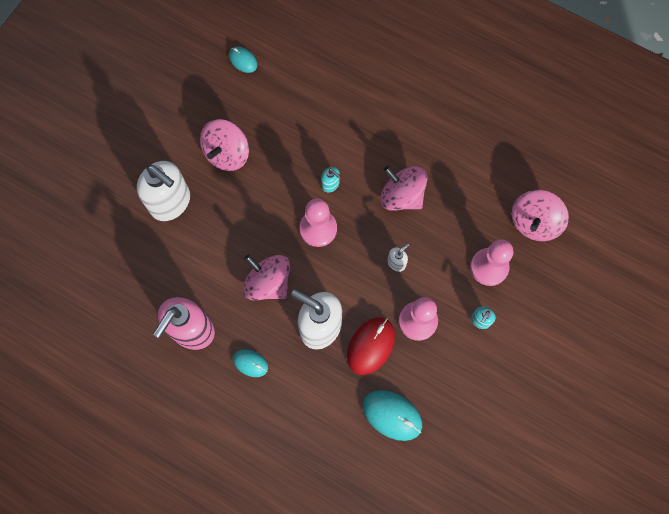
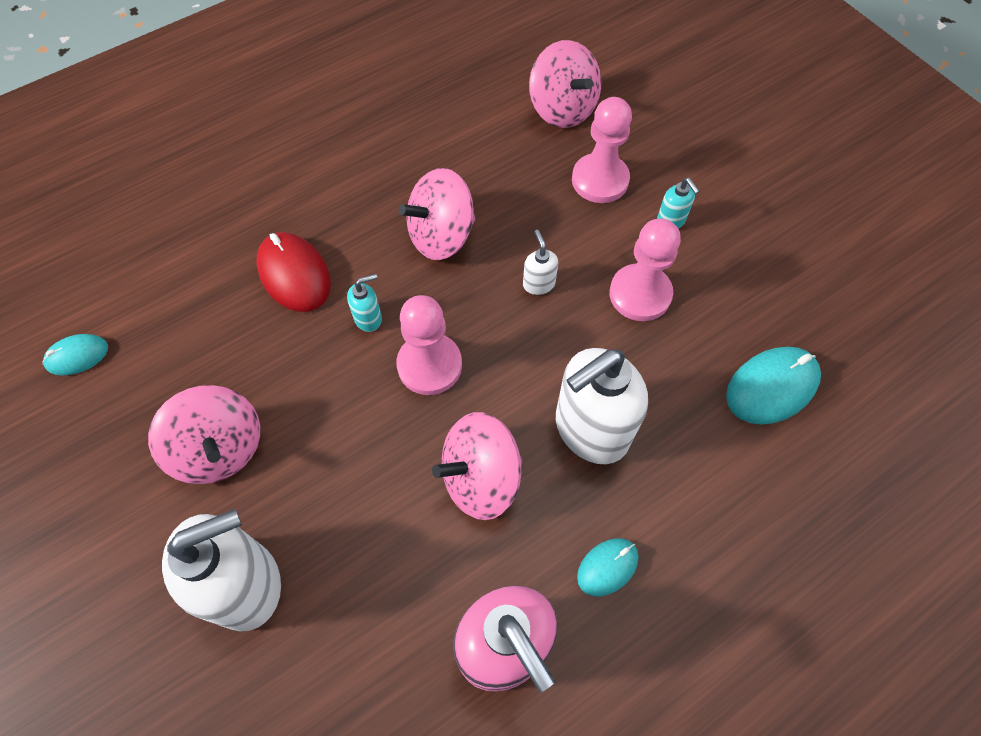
camera: 65 degrees left, 10 degrees down
red mouse [347,317,395,375] -> red mouse moved to [257,232,331,312]

